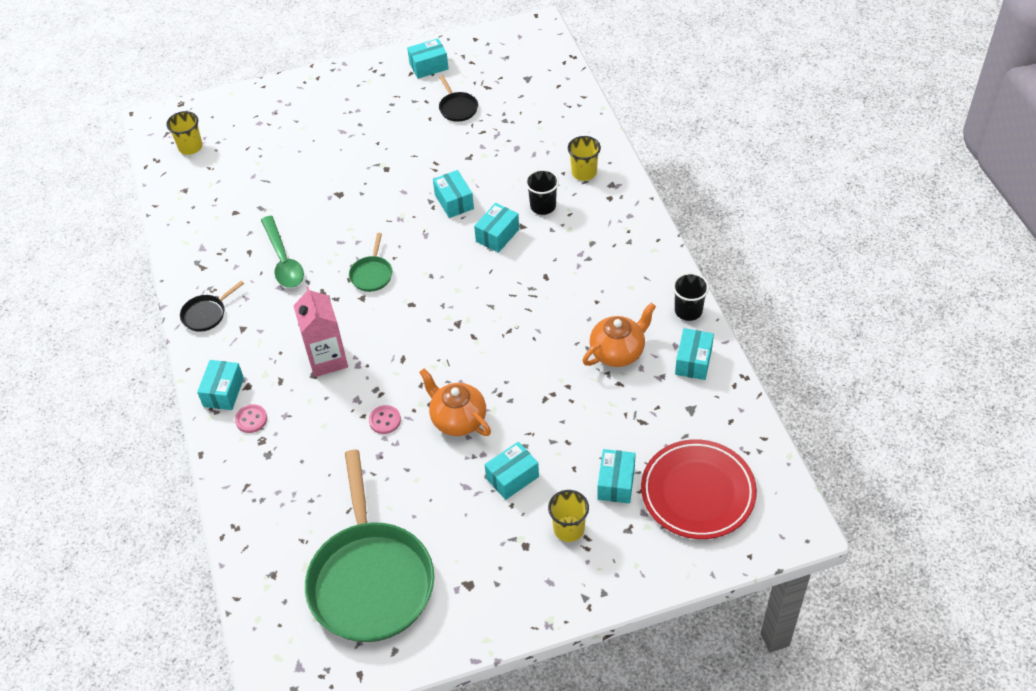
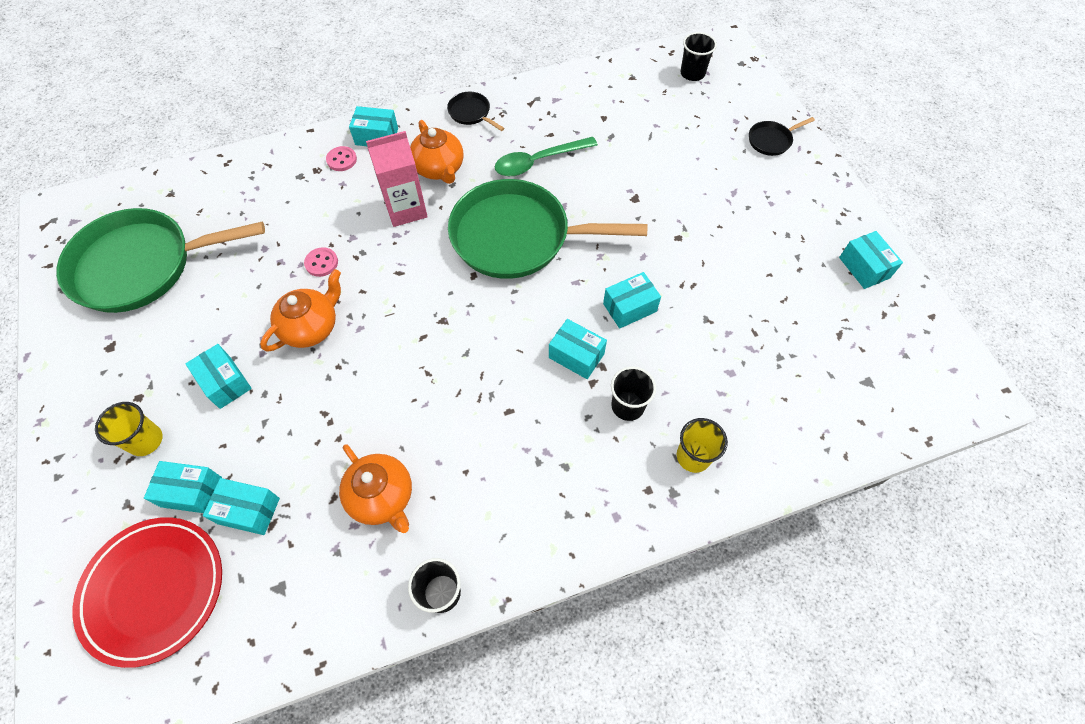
camera: 85 degrees right, 10 degrees up
yellow cup [166,111,203,155] -> black cup [681,32,717,81]
green pan [349,233,392,292] -> green pan [448,179,647,279], size x2.47
black pan [439,75,478,122] -> black pan moved to [749,117,815,156]
turquoise box [675,328,714,380] -> turquoise box moved to [203,478,280,535]
none -> orange teapot [410,120,464,184]

